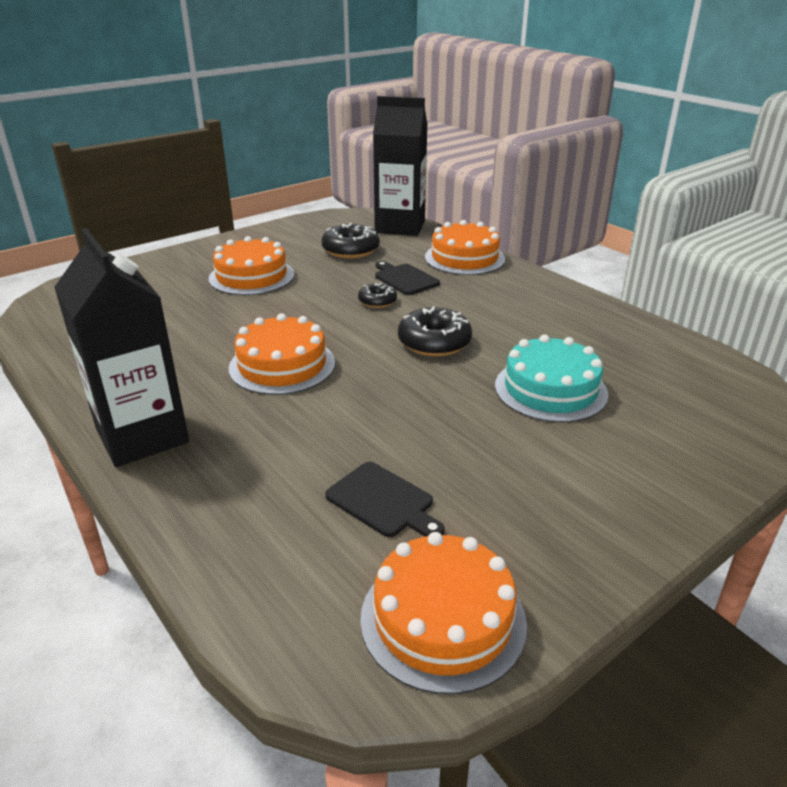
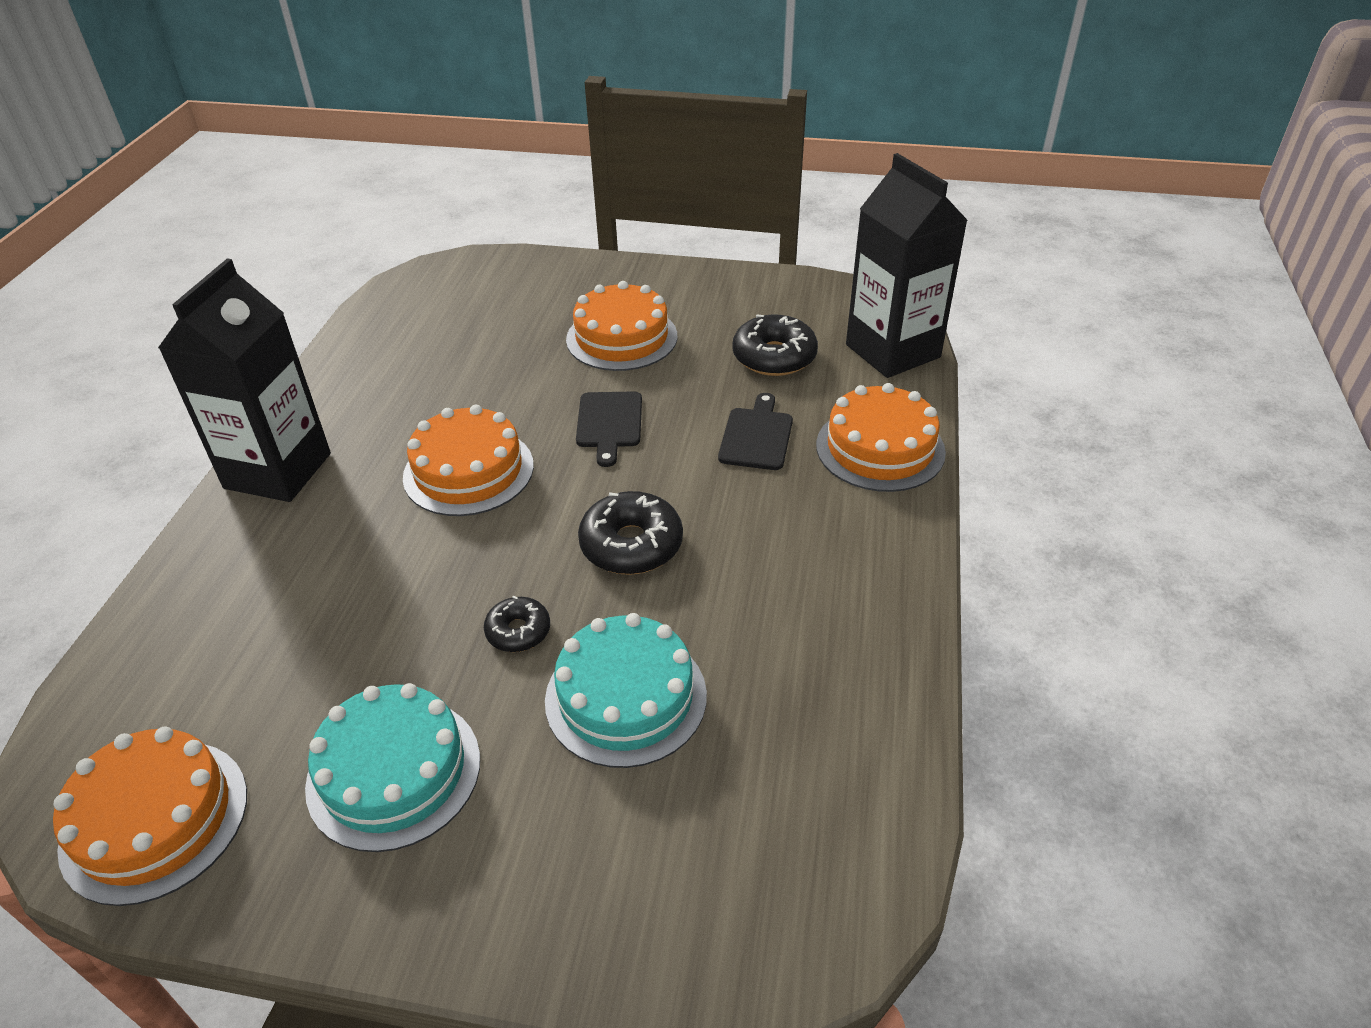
camera: 50 degrees right, 10 degrees up
black cutting board [325,462,444,537] -> black cutting board moved to [576,392,642,467]
black donut [358,283,397,308] -> black donut moved to [484,596,550,652]
none -> turquoise cake [305,683,480,852]

